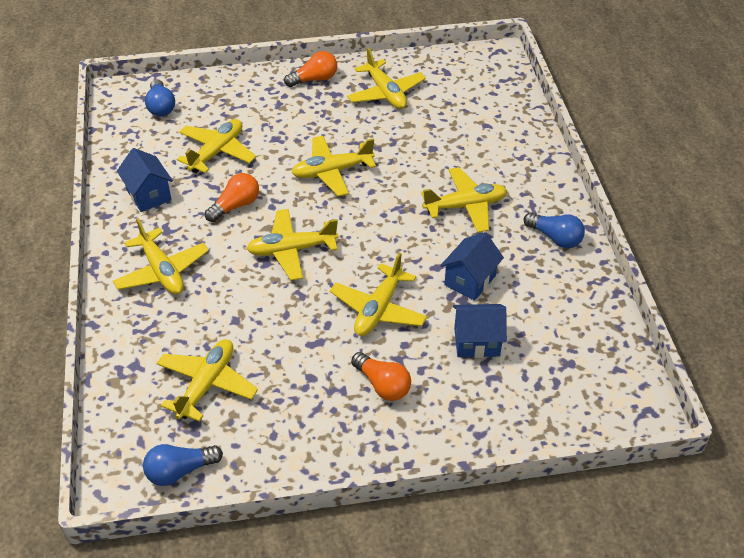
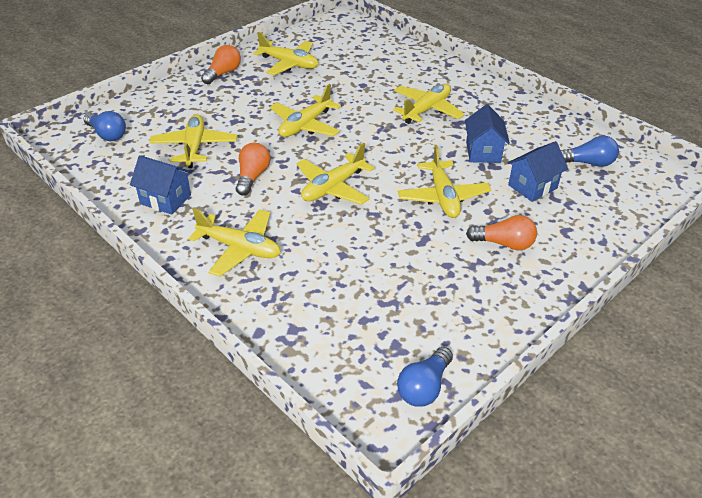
camera: 35 degrees left, 5 degrees down
yellow plane [156,339,258,422] -> none
blue light bulb [524,212,585,248] -> blue light bulb moved to [561,135,619,167]

